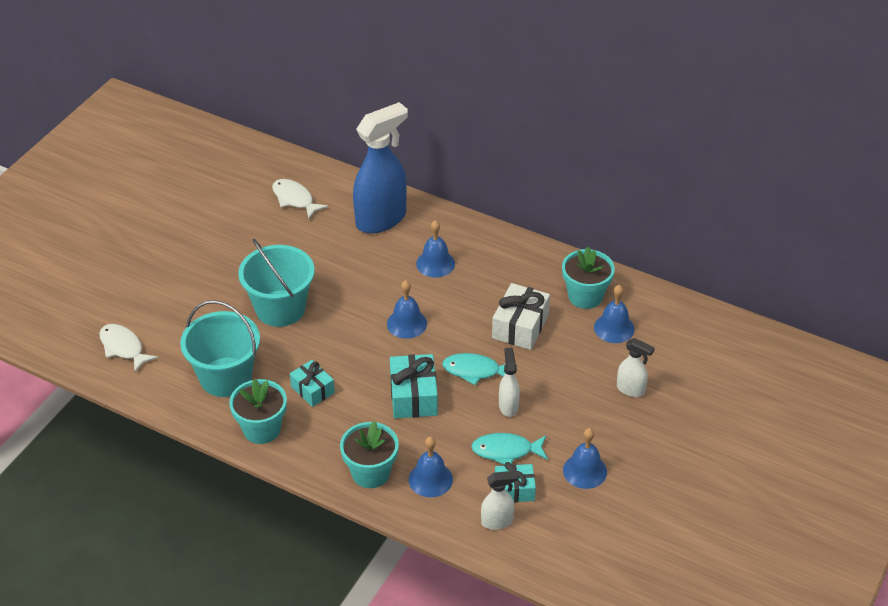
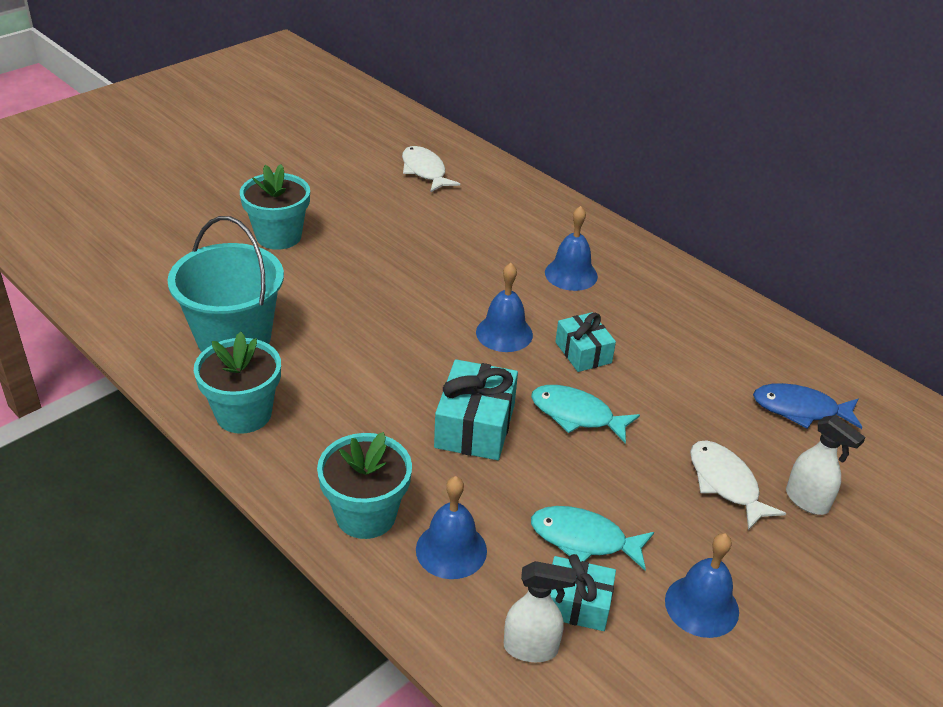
camera: 15 degrees right, 5 degrees down
white fish [99,324,158,372] -> white fish moved to [690,440,786,530]
turquoise bucket [238,239,315,327] -> none
turquoise gift [290,360,335,407] -> turquoise gift moved to [555,312,616,372]
blue spray bottle [353,102,408,234] -> none
white gift [492,283,550,350] -> none
white spray bottle [499,348,520,417] -> none
turquoise flower pot [562,247,615,309] -> turquoise flower pot moved to [240,164,310,250]
blue bell [594,285,635,343] -> blue fish [753,383,862,429]

